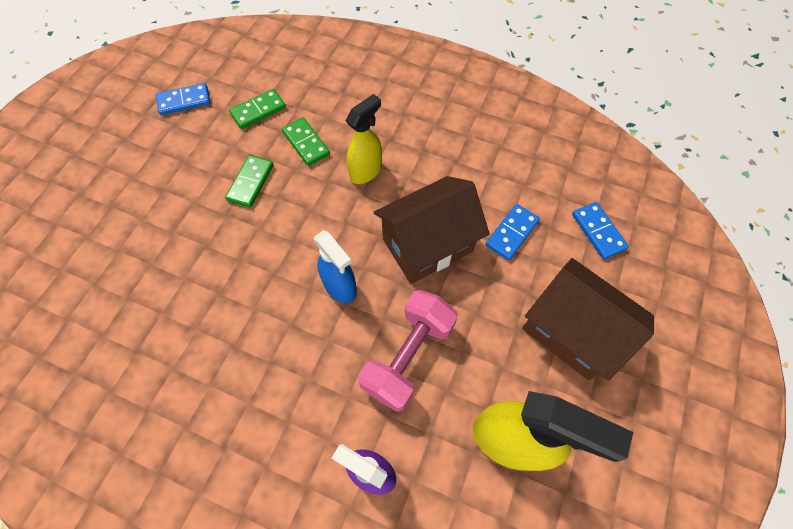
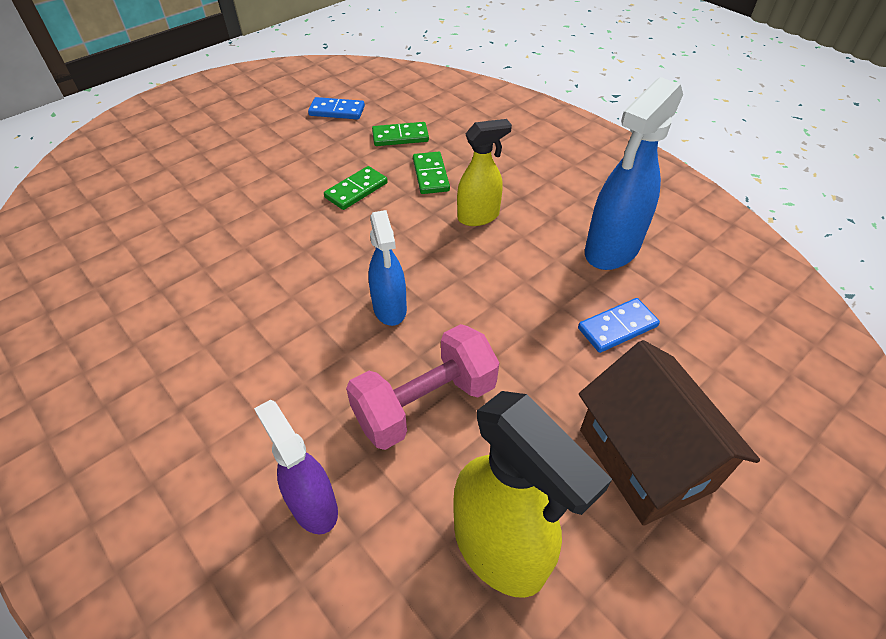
camera: 25 degrees right, 15 degrees down
brown house [373,176,489,284] -> none
blue domino [572,202,629,259] -> none
none -> blue spray bottle [585,77,683,270]

